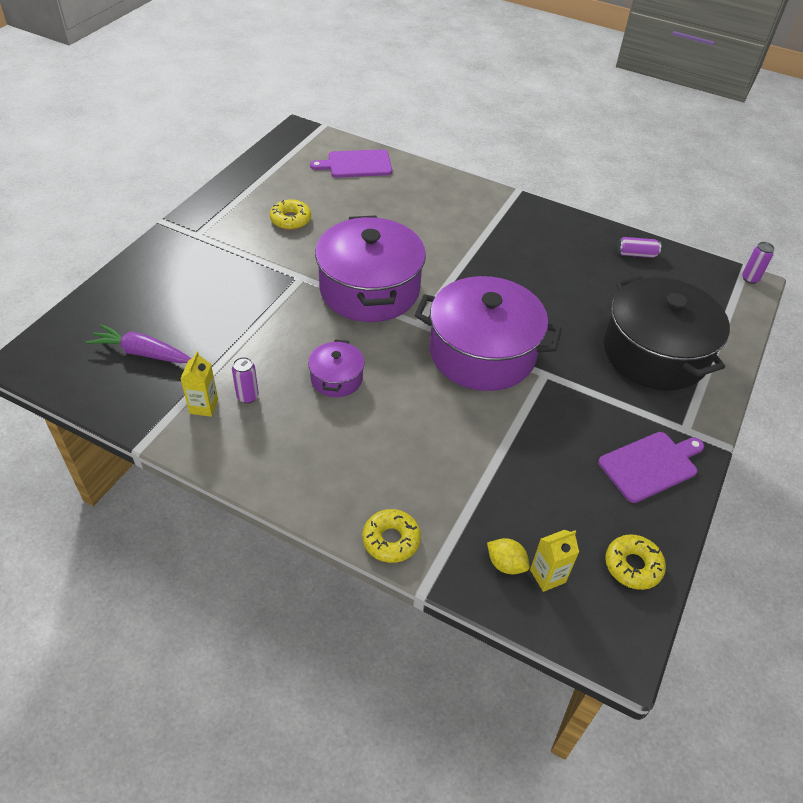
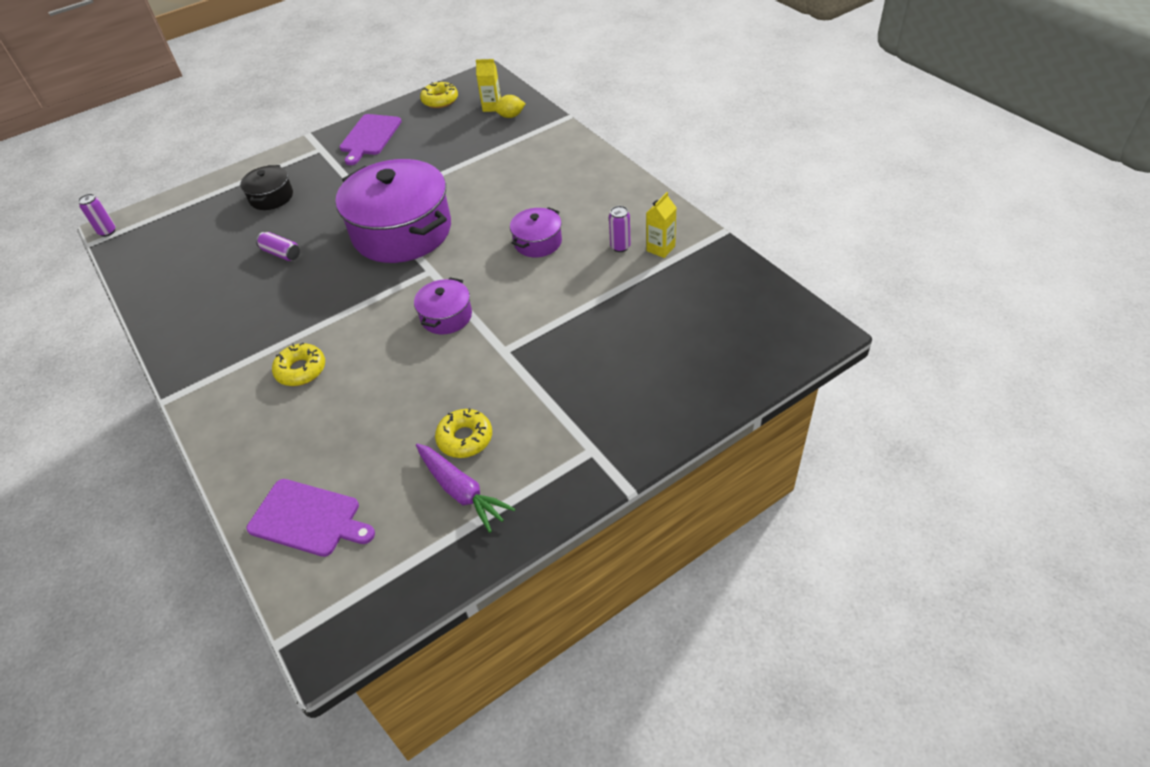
camera: 145 degrees left, 0 degrees up
purple carrot [86,324,191,363] -> purple carrot moved to [416,444,516,533]
purple pot [315,215,426,322] -> purple pot [414,277,472,334], size x0.47
yellow donut [362,509,421,563] -> yellow donut moved to [272,342,325,386]
yellow lemon [487,538,530,574] -> yellow lemon turned 75 degrees counterclockwise [494,95,526,118]
purple cutting board [598,432,704,503] -> purple cutting board turned 75 degrees counterclockwise [340,114,402,165]
black pot [603,274,730,390] -> black pot [240,165,293,210], size x0.47
purple can [617,237,661,258] -> purple can moved to [256,232,300,261]

